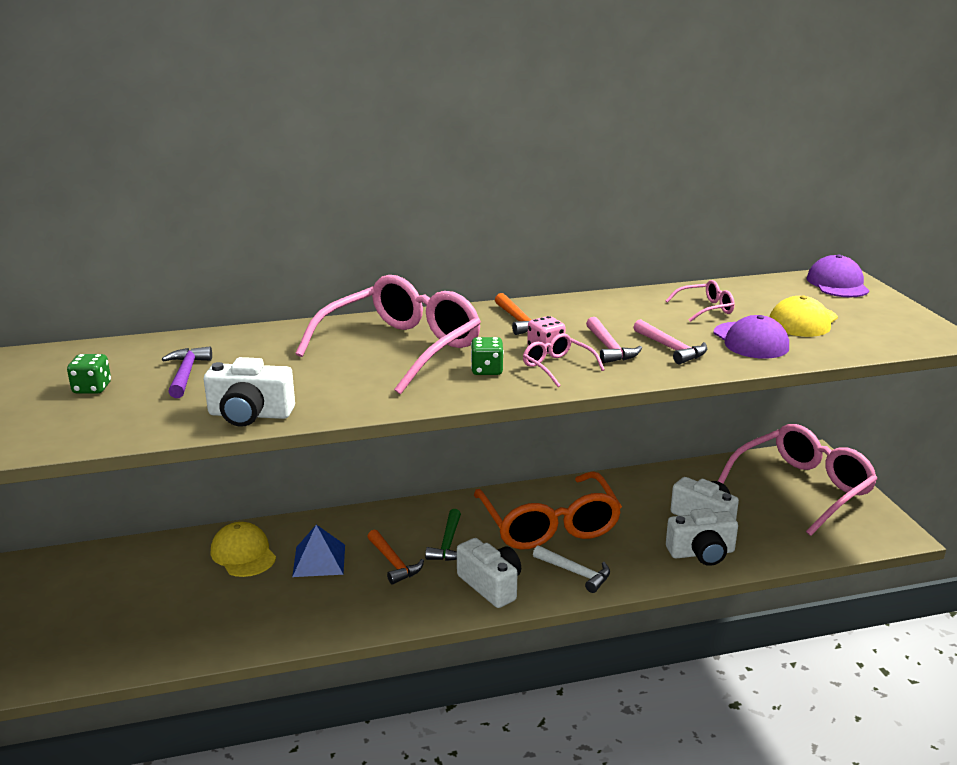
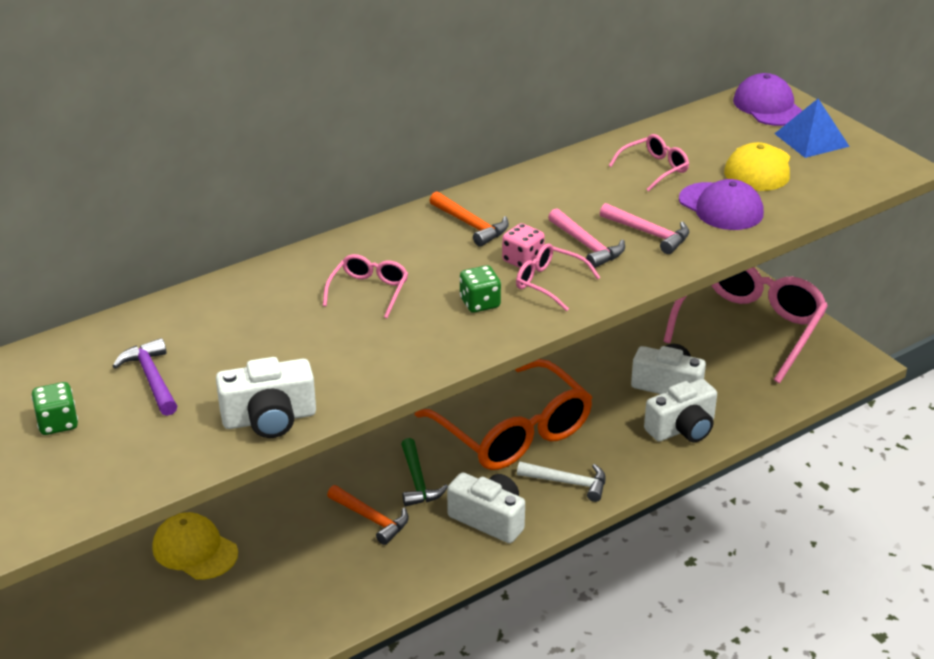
camera: 20 degrees left, 10 degrees up
blue pyramid [292,525,345,577] -> blue pyramid moved to [774,99,850,158]
pink glasses [296,275,481,395] -> pink glasses [323,254,408,318], size x0.43

